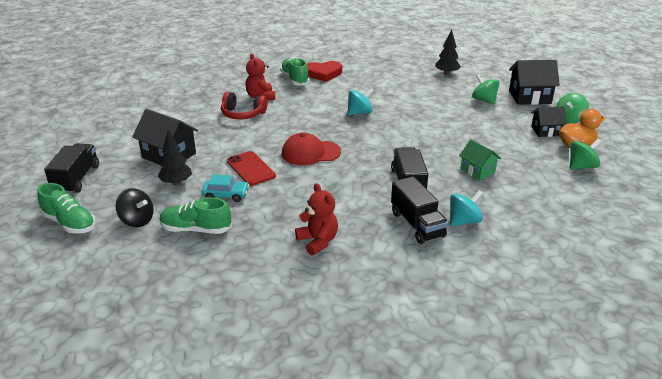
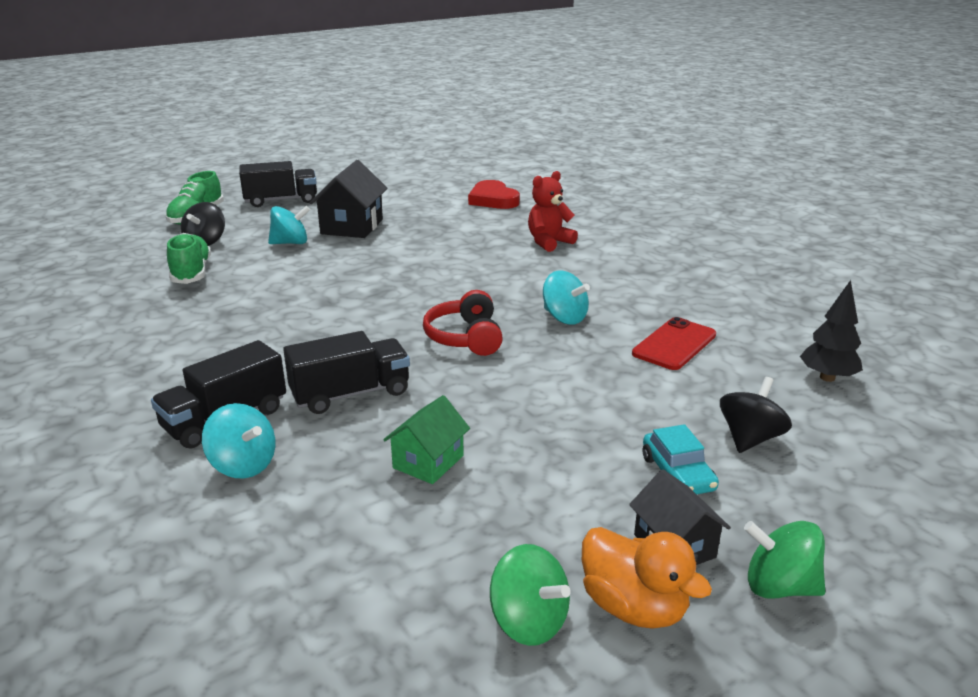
camera: 70 degrees right, 5 degrees down
black tree [158,130,192,185] -> turquoise spinning top [268,206,310,244]
turquoise car [201,174,249,202] -> turquoise car moved to [643,424,719,494]
red headphones [221,92,268,119] -> red headphones moved to [423,290,503,356]
red phone [227,151,276,186] -> red phone moved to [632,317,716,370]
green shoe [280,58,310,86] -> none
red cap [282,133,341,165] -> none
red teddy bear [295,183,338,255] -> none
red heart [307,61,342,82] -> red heart moved to [468,180,520,209]
green spinning top [472,74,499,104] -> black spinning top [720,377,792,453]
black house [509,60,560,105] -> none

